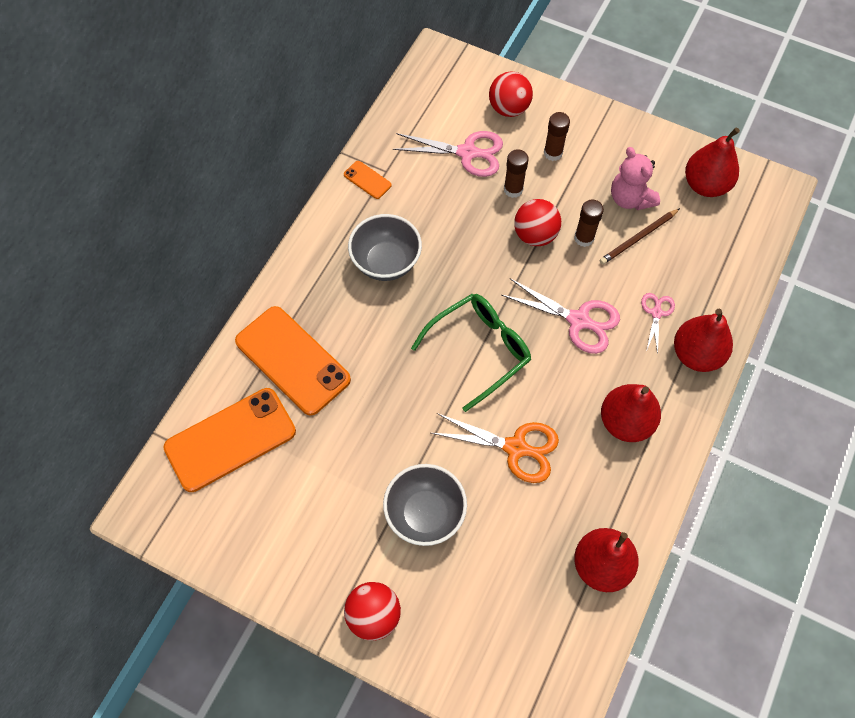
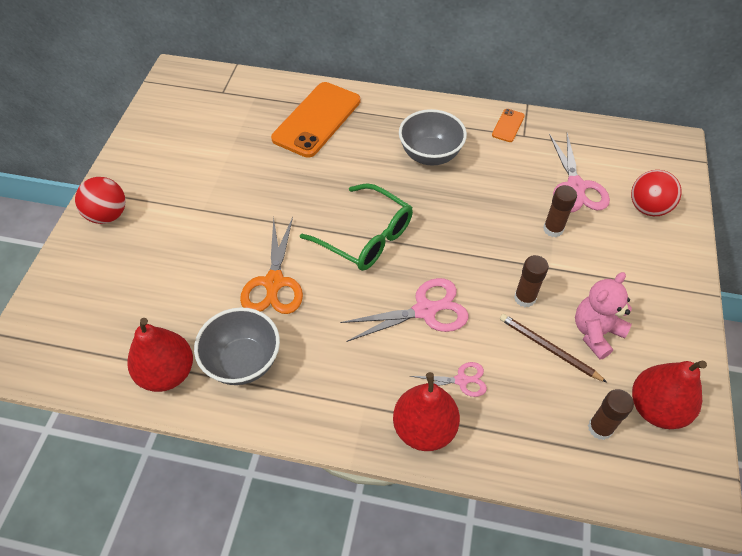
camera: 75 degrees right, 10 degrees down
orange phone [163,388,296,492] -> none
grey bowl [383,464,467,546] -> grey bowl moved to [194,307,280,385]
pink scissors [502,279,620,354] -> pink scissors turned 120 degrees counterclockwise [340,278,468,342]
red ball [514,199,561,246] -> none
brown glue stick [544,112,570,161] -> brown glue stick moved to [588,389,634,440]
red pear [601,384,661,442] -> none

